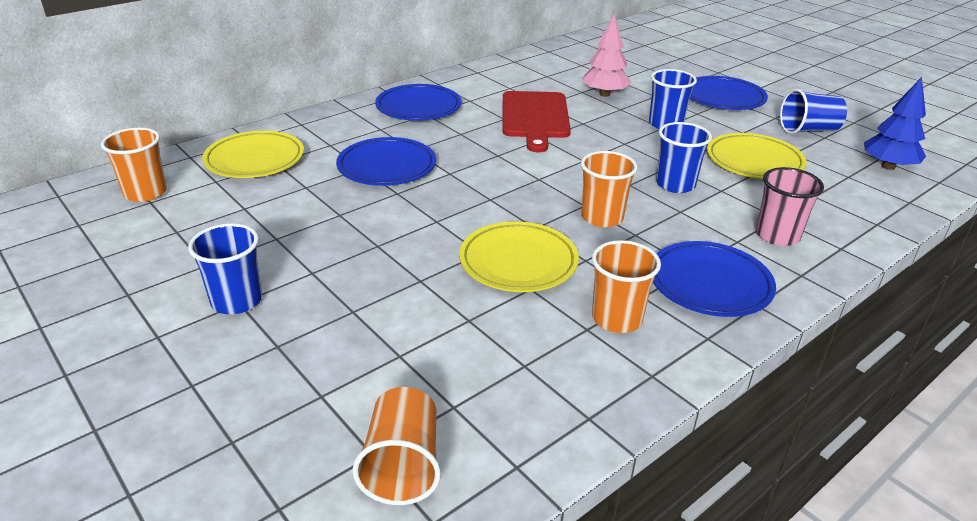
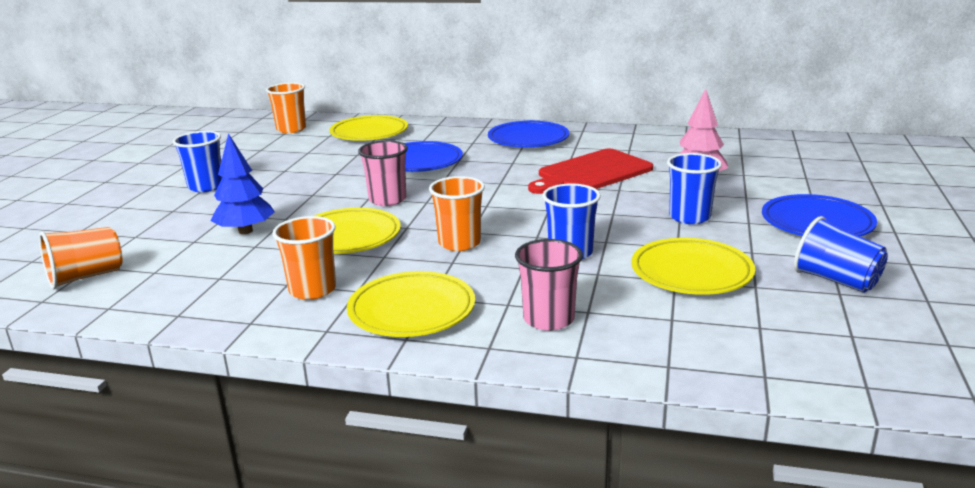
camera: 55 degrees right, 10 degrees down
blue plate [653,241,776,317] -> yellow plate [347,271,475,337]
blue tree [864,77,926,170] -> blue tree moved to [210,133,275,234]
none -> pink cup [358,141,408,206]

